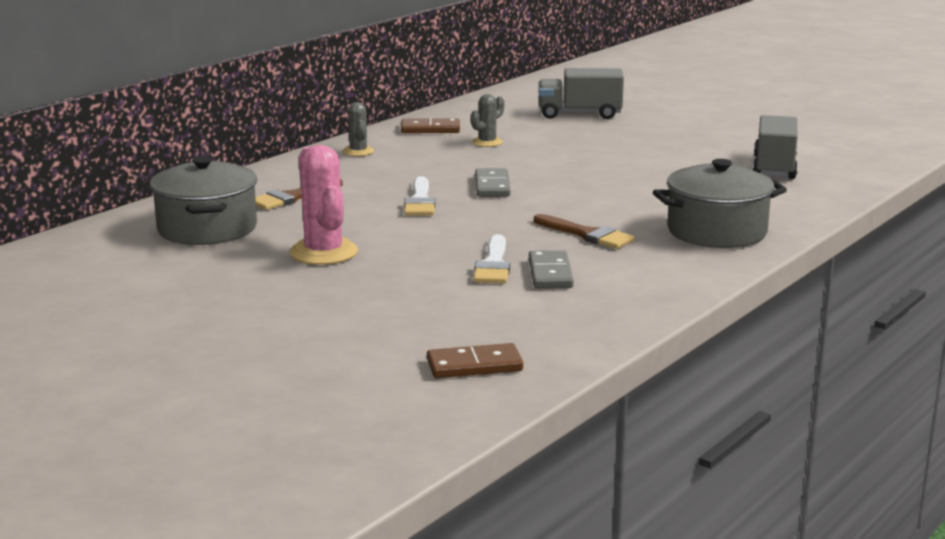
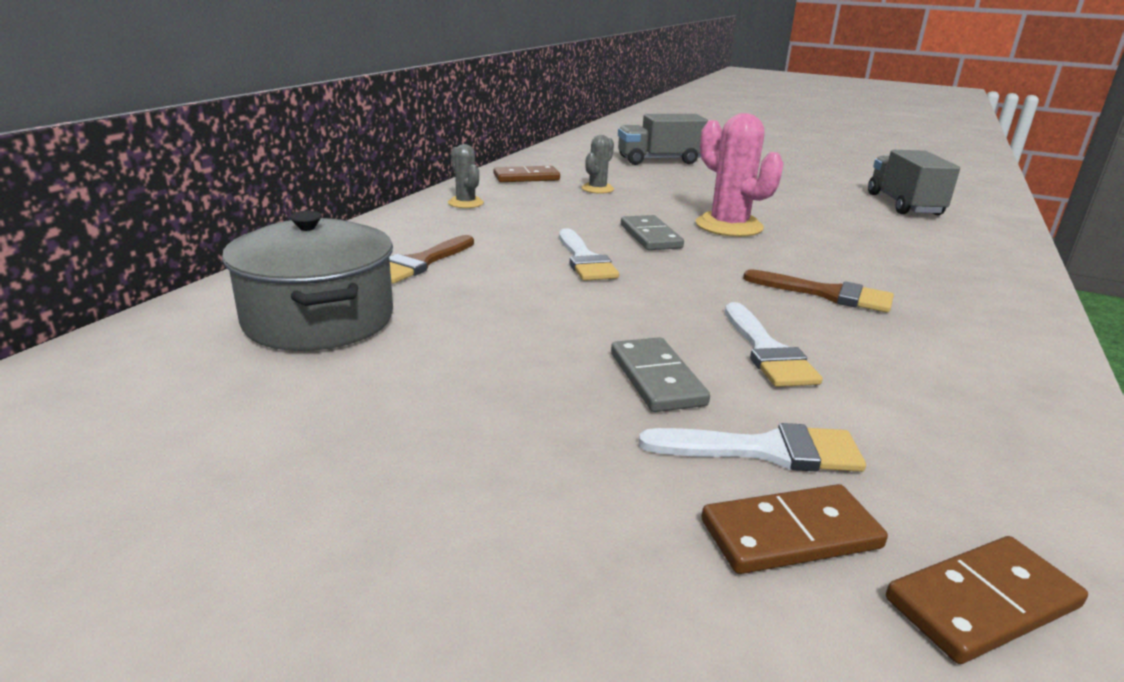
camera: 15 degrees left, 5 degrees up
pink cactus [289,145,358,265] -> pink cactus moved to [696,113,784,237]
grey domino [529,250,574,288] -> grey domino moved to [611,337,710,412]
grey pot [653,159,787,248] -> none
none -> white brush [639,423,866,472]
none -> brown domino [701,484,888,574]

